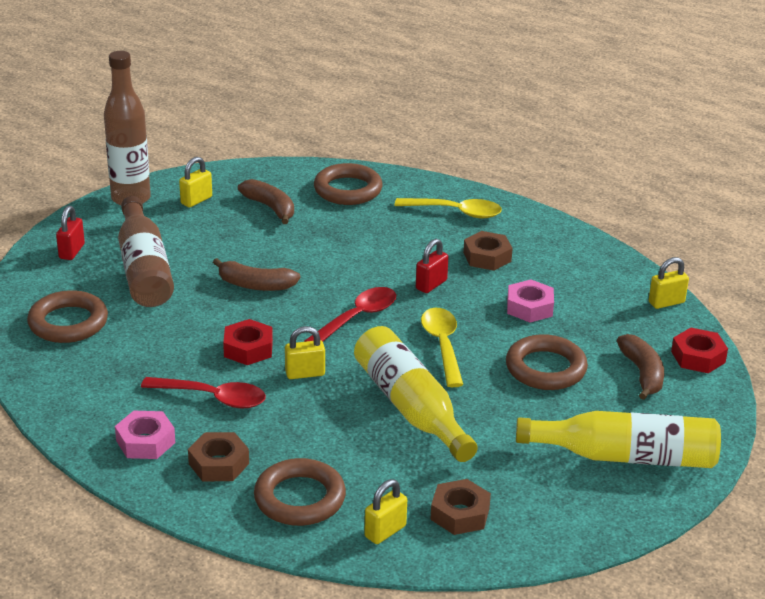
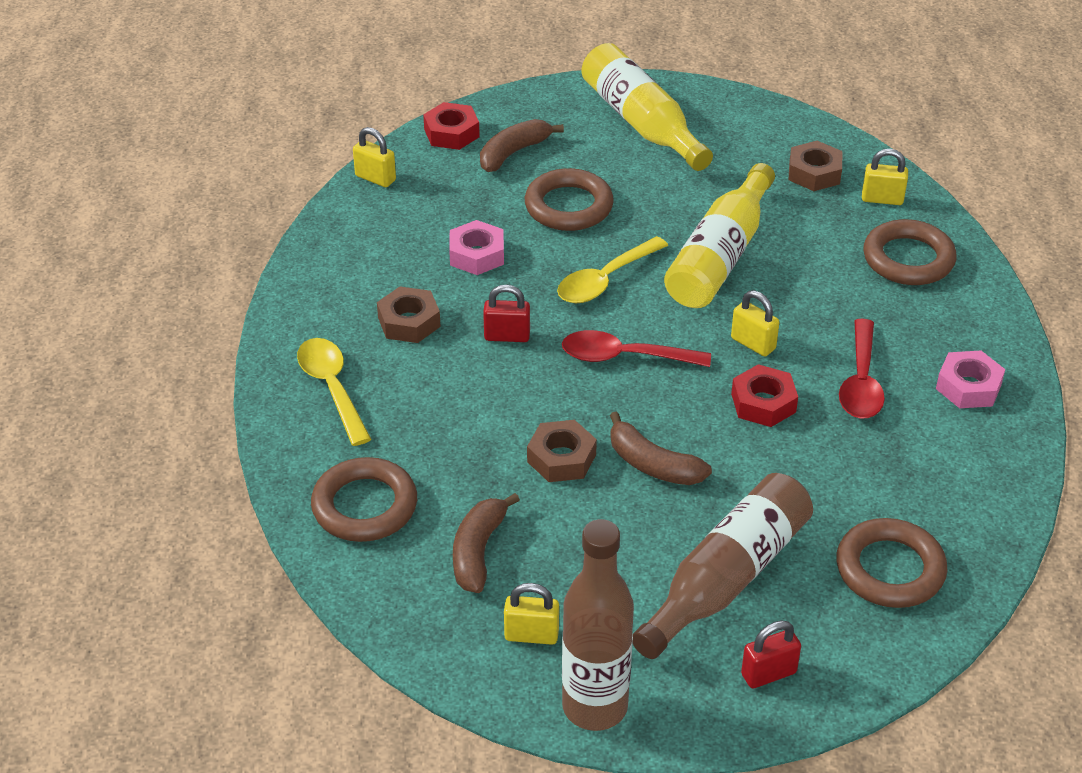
camera: 125 degrees left, 10 degrees up
red spoon [141,377,266,408] -> red spoon turned 150 degrees counterclockwise [839,319,885,419]
brown nut [188,432,249,481] -> brown nut moved to [527,420,597,482]
brown banana [213,258,300,291] -> brown banana turned 150 degrees clockwise [610,411,712,485]

